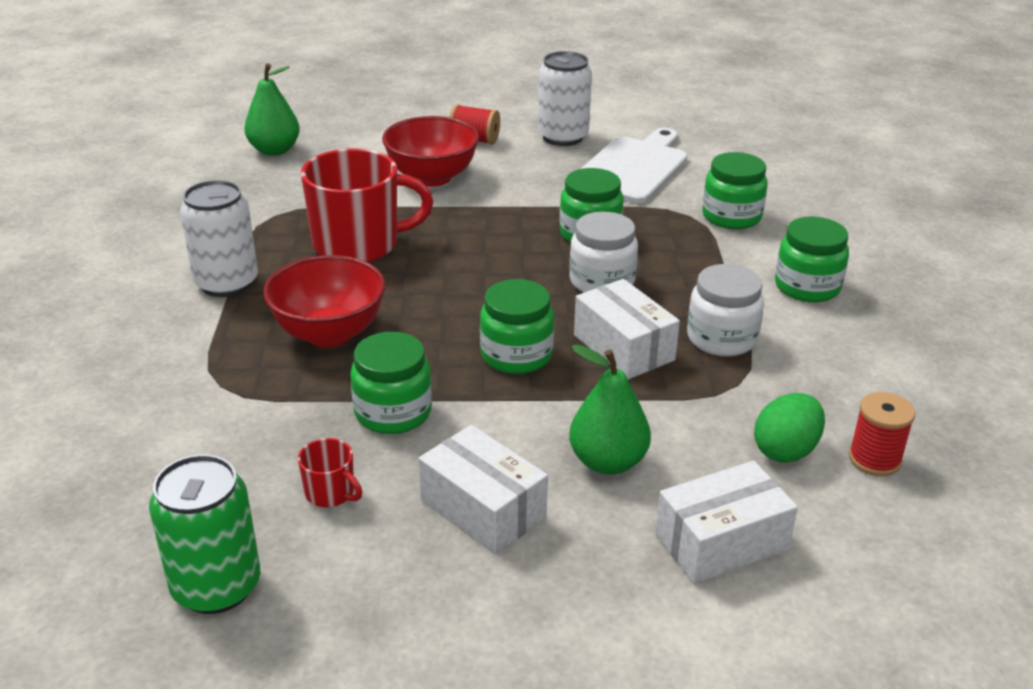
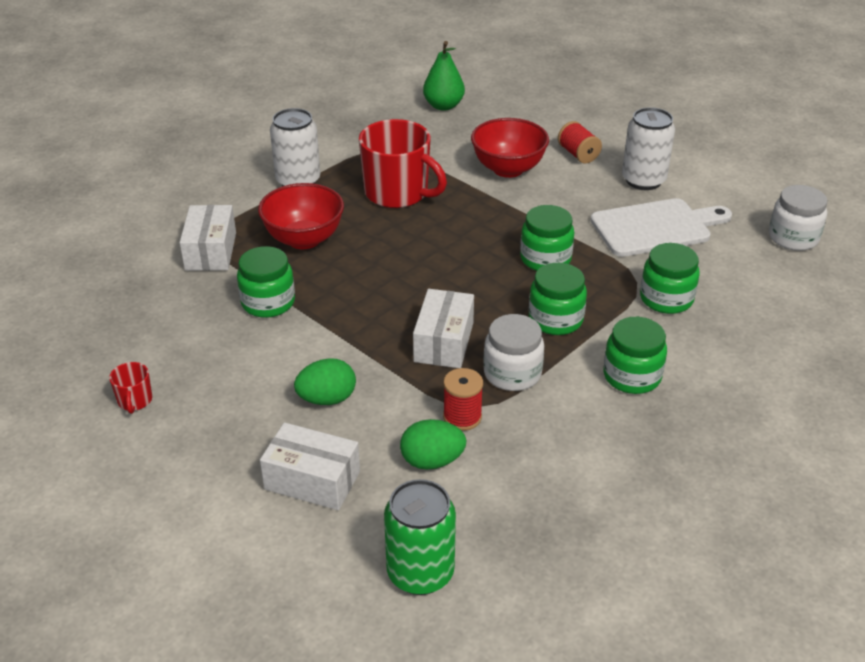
camera: 45 degrees right, 5 degrees up
green can [149,454,260,614] -> green can moved to [384,479,456,595]
red mug [298,438,362,507] -> red mug moved to [109,362,152,414]
white box [419,425,548,555] -> white box moved to [180,205,236,271]
green jar [480,279,554,374] -> green jar moved to [529,263,587,335]
white jar [569,212,638,293] -> white jar moved to [769,185,827,251]
green pear [569,344,651,475] -> green egg [294,358,356,405]
red spool [849,392,915,476] -> red spool moved to [443,368,483,431]

